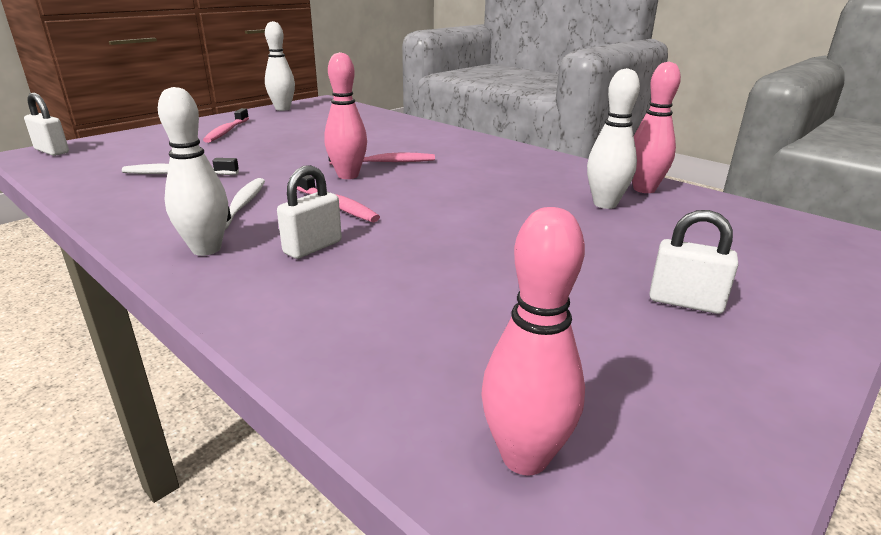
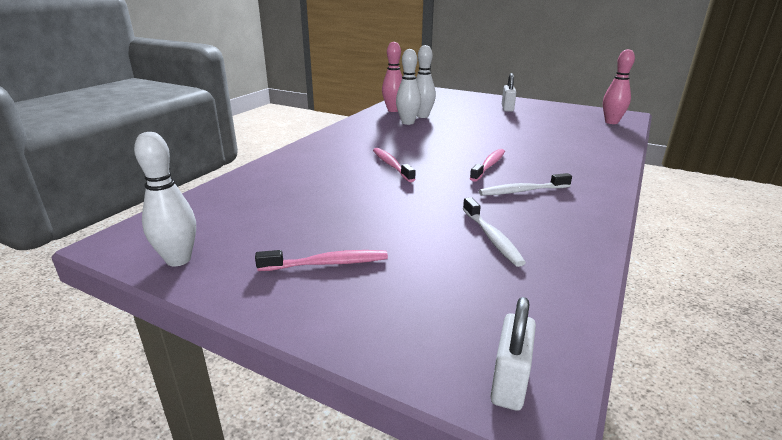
camera: 105 degrees left, 0 degrees up
white bowling pin [158,87,228,256] -> white bowling pin moved to [396,49,421,125]
white padlock [277,165,342,259] -> none
pink bowling pin [324,52,367,179] -> none

